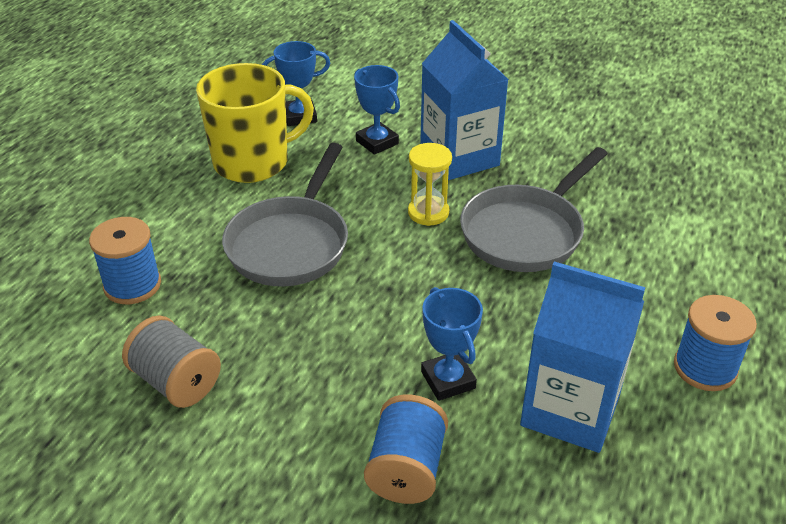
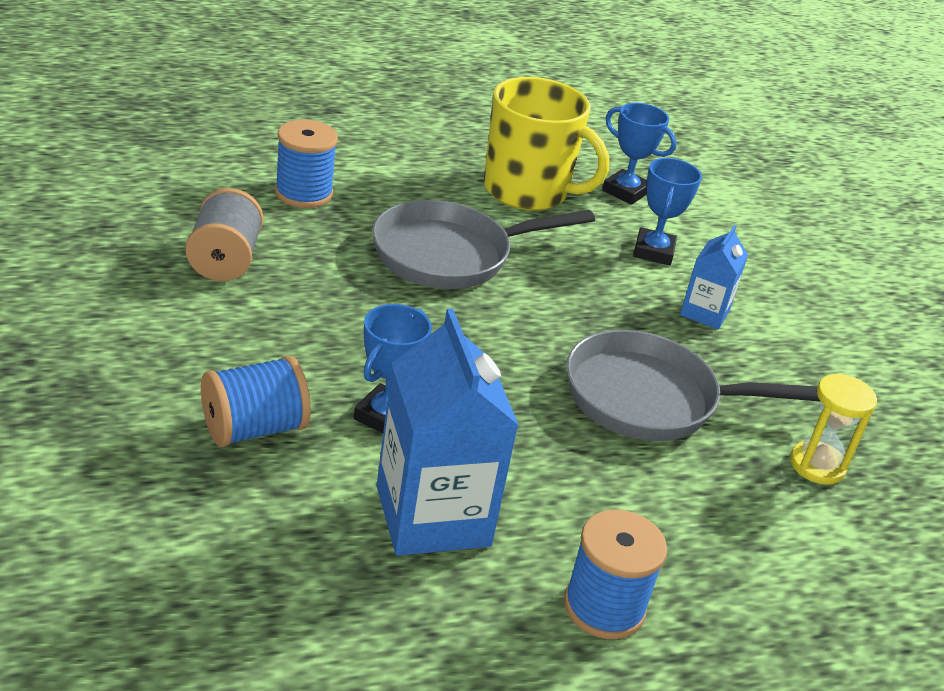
camera: 45 degrees right, 5 degrees down
yellow hourglass [408,143,452,226] -> yellow hourglass moved to [790,373,877,485]
blue carton [420,20,509,180] -> blue carton [680,225,748,330], size x0.54

